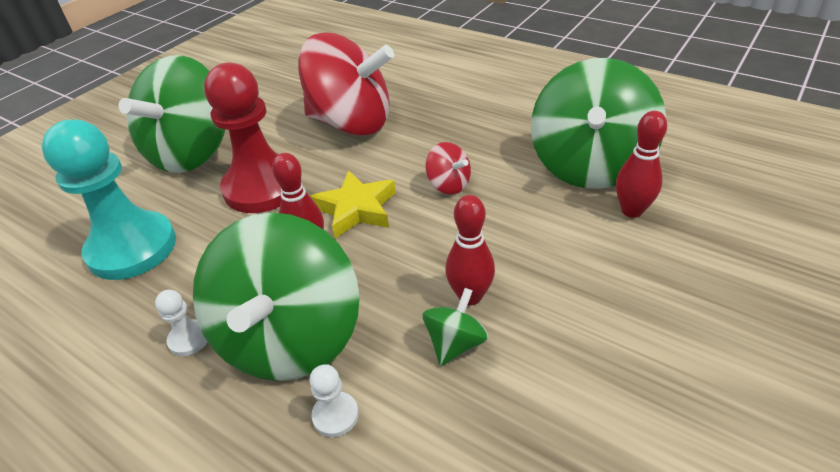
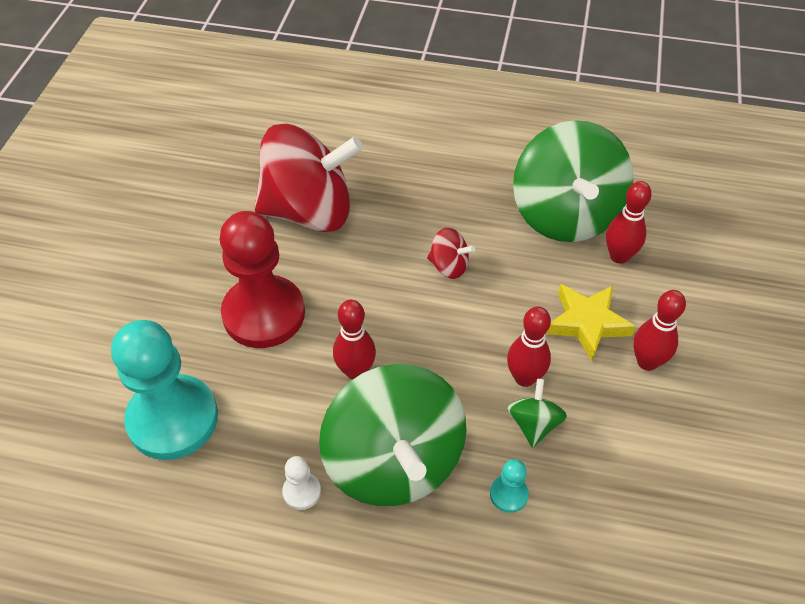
camera: 25 degrees left, 10 degrees up
green spinning top [119,55,225,173] -> none
white pawn [309,364,359,437] -> none
yellow star [310,170,396,238] -> yellow star moved to [546,284,636,361]
none -> turquoise pawn [490,459,529,513]
none -> red bowling pin [633,290,686,371]

